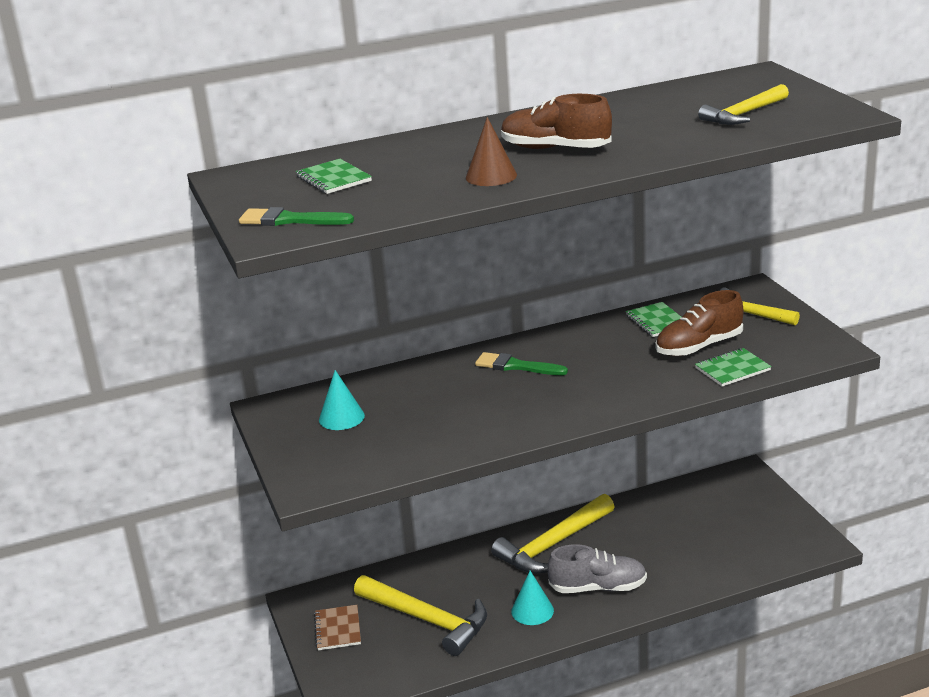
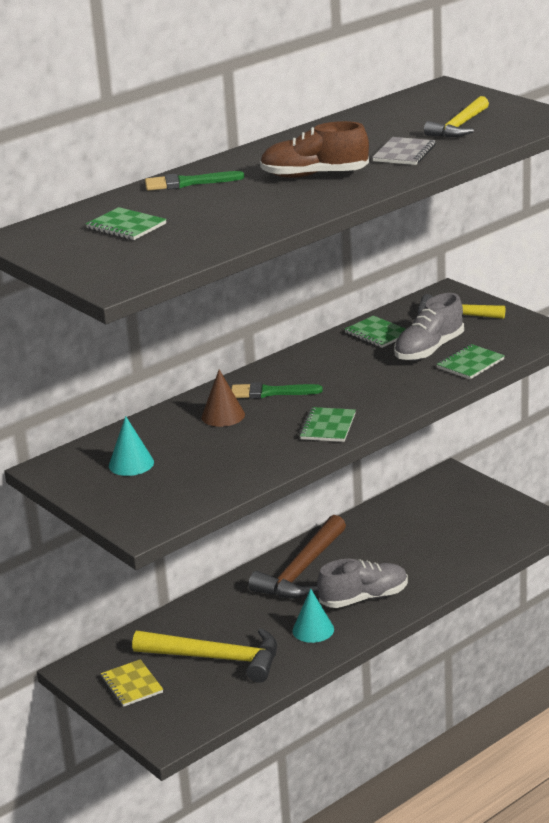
camera: 20 degrees left, 0 degrees up
green brush [239,207,354,226] -> green brush moved to [145,171,244,191]
brown notebook [314,605,361,650] -> yellow notebook [101,659,163,707]
brown cone [466,117,517,186] -> brown cone moved to [202,369,245,427]
yellow hammer [491,494,615,574] -> brown hammer [249,515,346,598]
brown shoe [655,290,743,356] -> grey shoe [394,293,464,361]
none -> green notebook [299,407,356,442]
none -> grey notebook [372,137,436,165]

